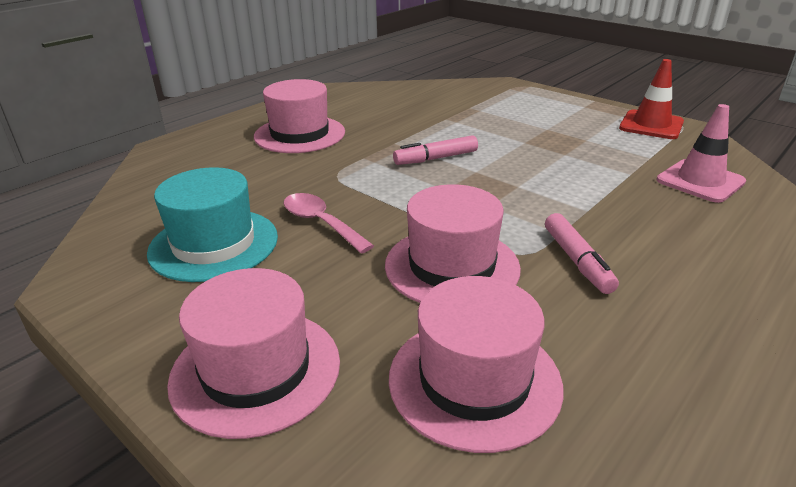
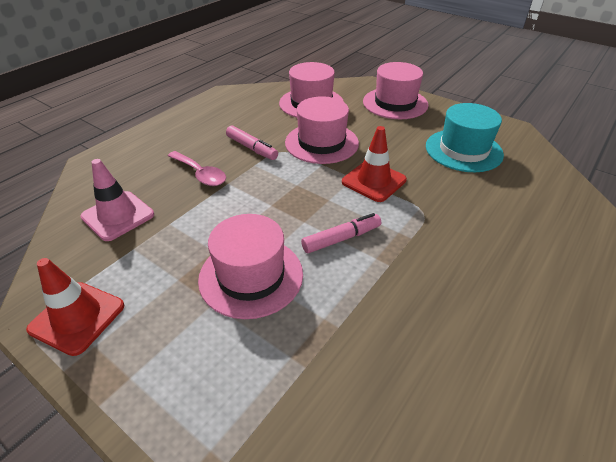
camera: 175 degrees right, 10 degrees up
pink hat [254,79,345,153] -> pink hat moved to [198,214,303,319]
pink spoon [284,193,374,254] -> pink spoon moved to [167,151,226,186]
pink marker [545,213,619,294] -> pink marker turned 150 degrees clockwise [226,125,278,160]
none -> red traffic cone [342,126,407,202]

